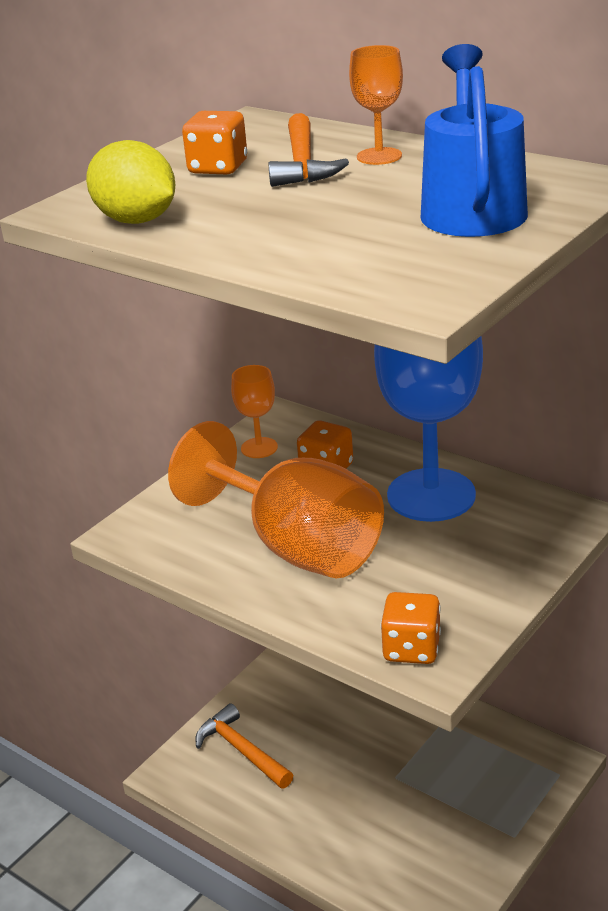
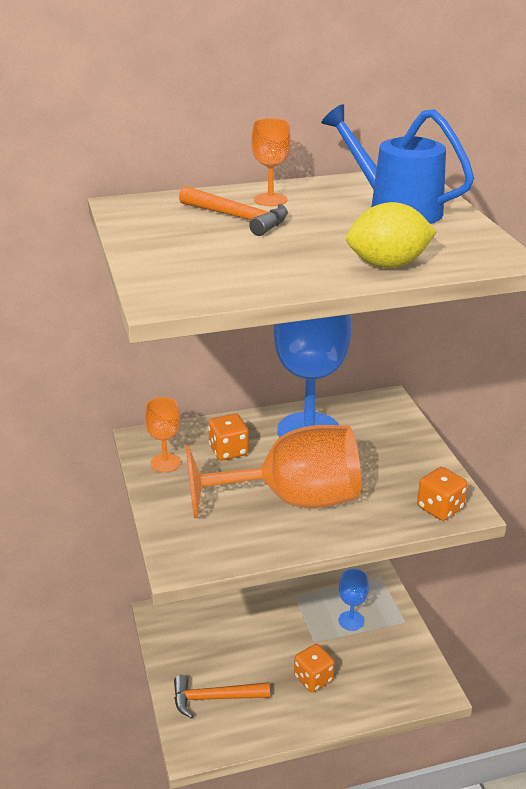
camera: 55 degrees left, 0 degrees up
yellow lemon [86,140,175,224] -> yellow lemon moved to [346,202,437,268]
orange dice [182,111,247,175] -> orange dice moved to [294,644,335,692]
none -> blue goblet [339,569,369,631]

